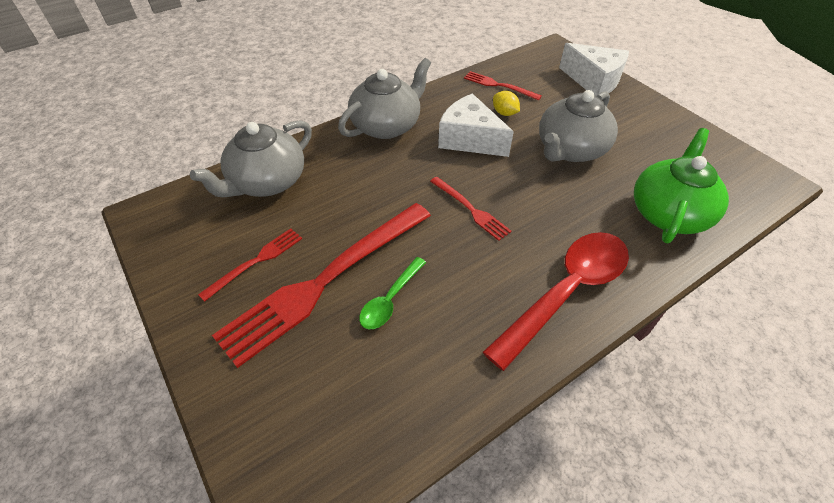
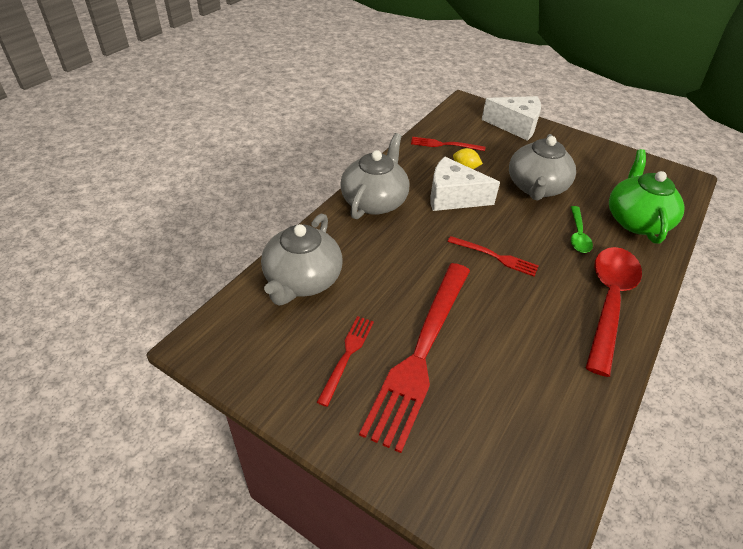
camera: 25 degrees left, 5 degrees down
green spoon [359,257,426,329] -> green spoon moved to [571,206,593,253]

